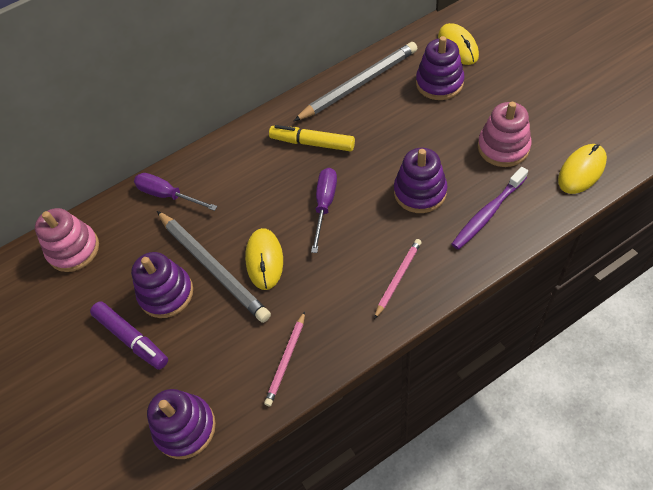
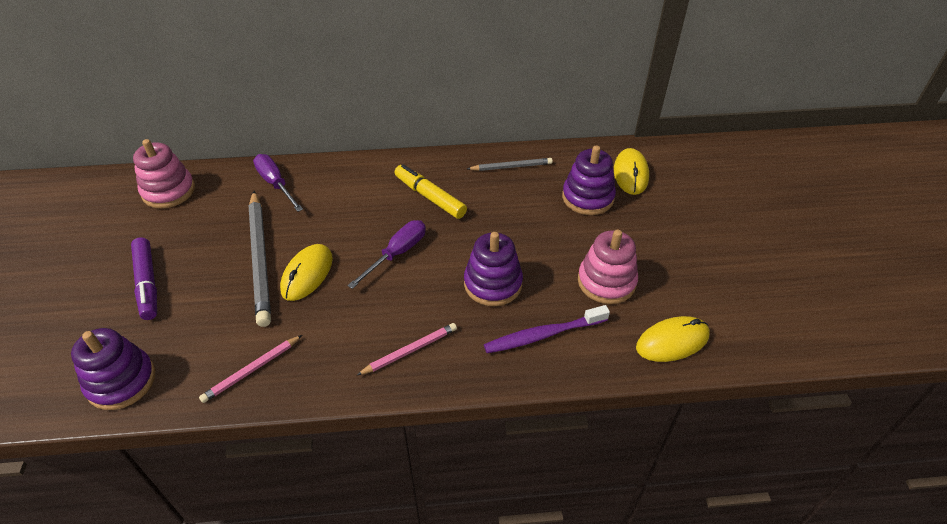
camera: 20 degrees right, 10 degrees down
purple stacking toy [131,252,193,318] -> none
grey pencil [294,42,418,121] -> grey pencil [467,158,553,171], size x0.53

